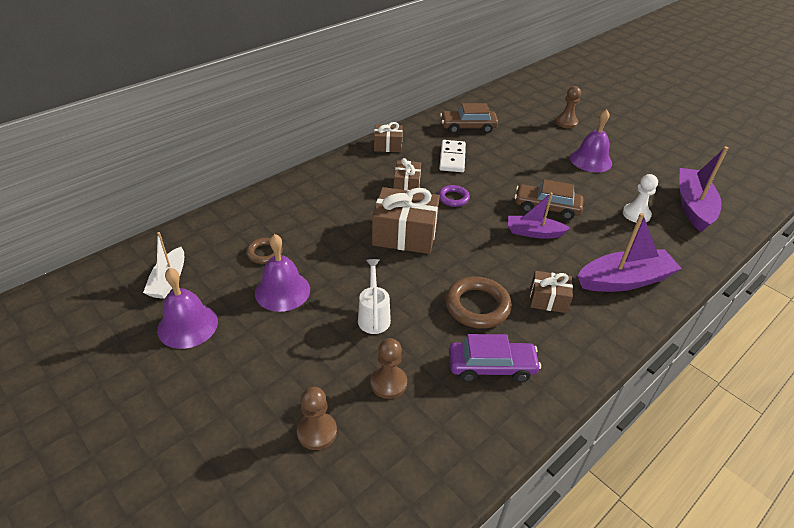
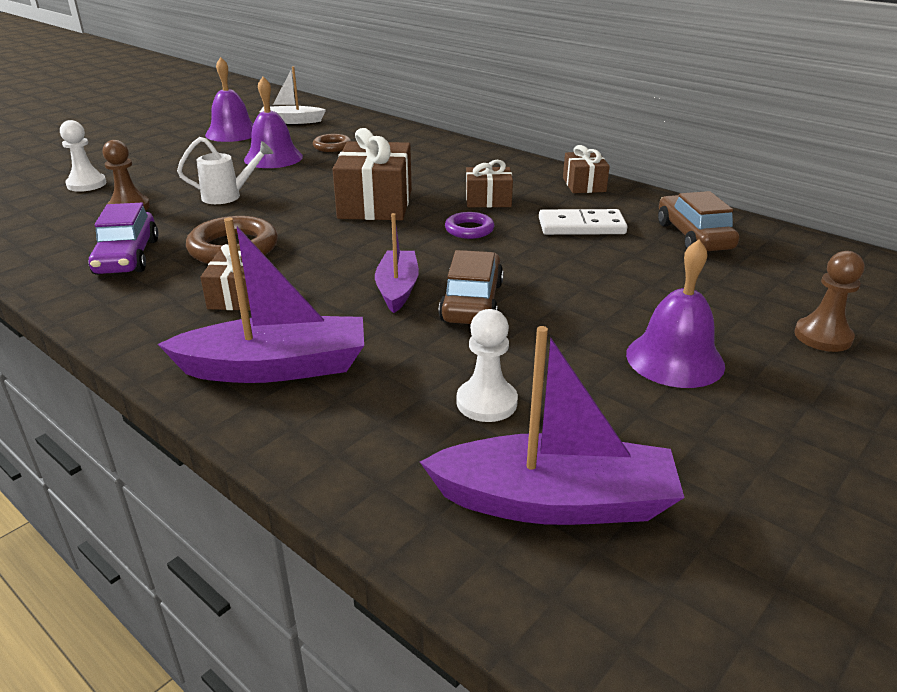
camera: 85 degrees right, 10 degrees down
brown pawn [297,387,337,450] -> white pawn [60,120,106,192]
purple boat [578,213,682,292] -> purple boat turned 75 degrees counterclockwise [158,218,364,383]

